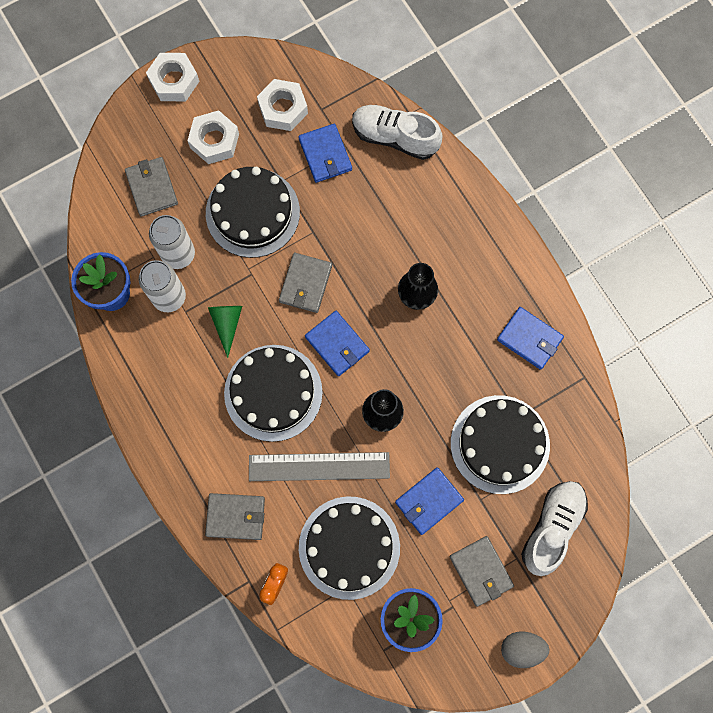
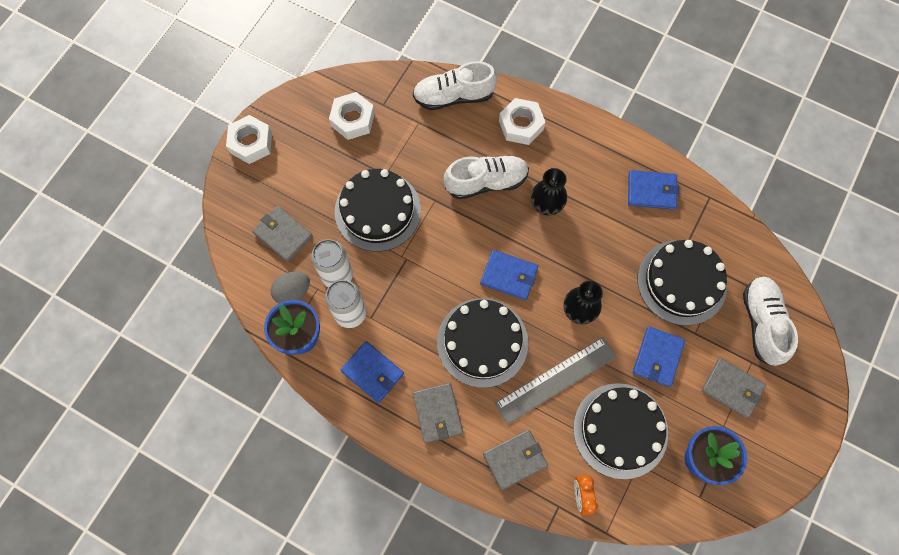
camera: 30 degrees left, 5 degrees down
white nut [187,110,239,164] -> white nut moved to [499,98,545,145]
green cone [208,306,242,358] -> none
grey wallet [279,253,332,313] -> grey wallet moved to [413,383,463,443]
blue wallet [298,124,352,183] -> blue wallet moved to [340,341,404,403]
grey egg [501,632,550,668] -> grey egg moved to [271,272,310,304]
none -> white shoe [444,155,529,199]

